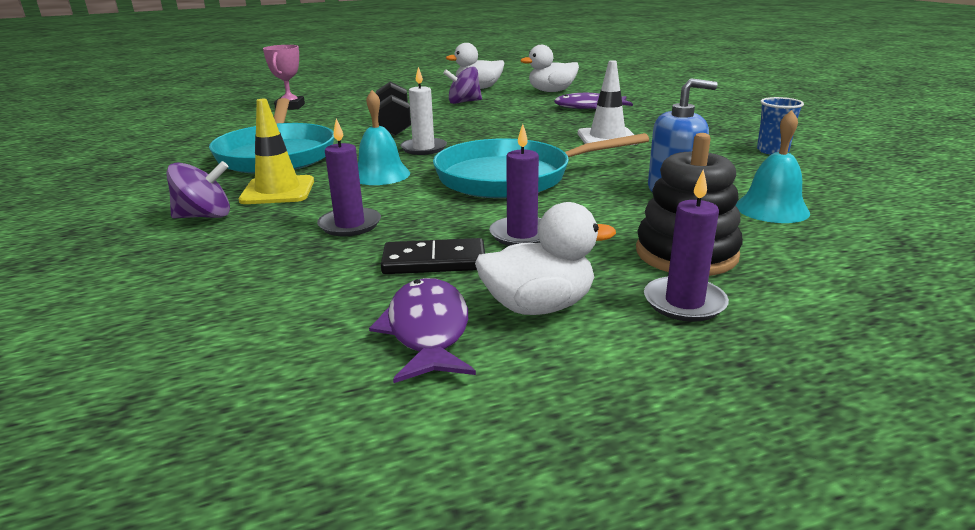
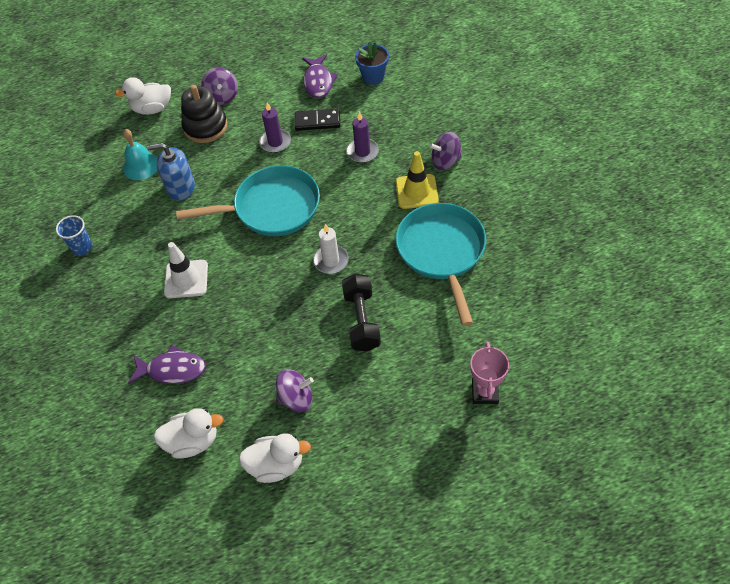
camera: 175 degrees left, 30 degrees up
turquoise bell [358,90,410,185] -> none
white duck [475,202,616,315] -> white duck moved to [115,77,171,115]
purple candle [644,169,729,322] -> purple spinning top [201,67,238,105]
none -> blue flower pot [355,41,389,85]

